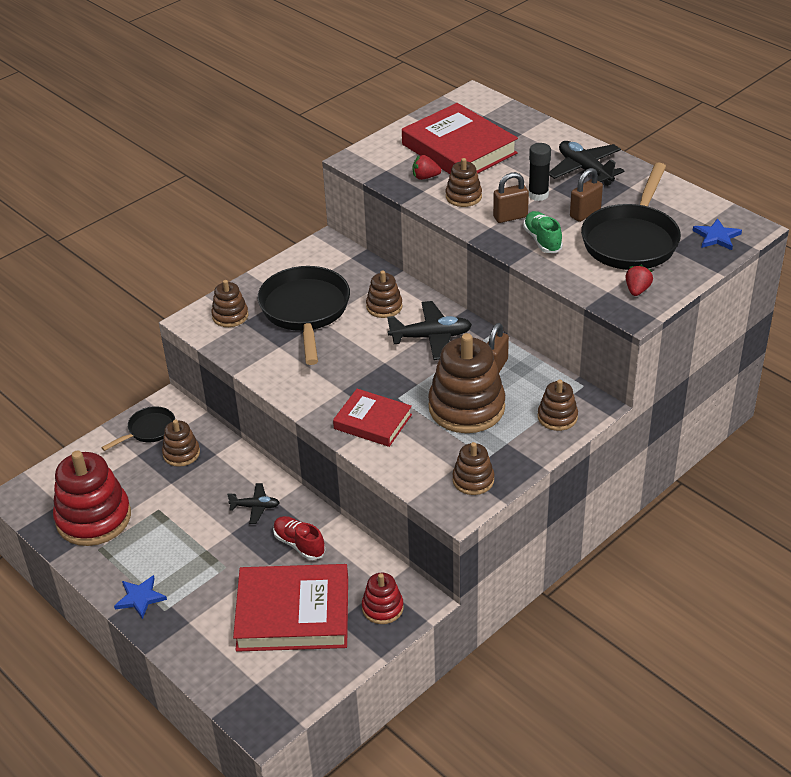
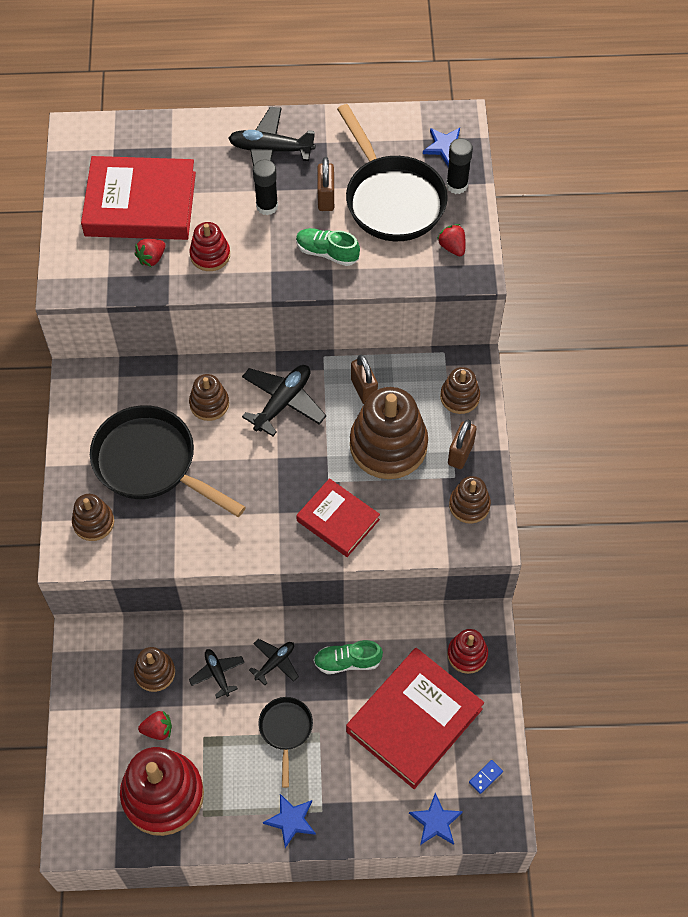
camera: 50 degrees left, 20 degrees up
black pan [101,406,175,451] -> black pan moved to [258,697,313,788]
red shoe [273,516,325,560] -> green shoe [314,640,383,674]
red book [333,389,412,447] -> red book turned 60 degrees clockwise [296,478,380,557]
brown stacking toy [446,158,482,207] -> red stacking toy [189,222,230,271]
brown padlock [493,172,529,223] -> brown padlock moved to [448,419,477,469]
none -> red strawberry [138,711,172,740]
none -> black plane [189,649,245,699]
none -> blue star [409,793,463,845]
none -> black glue stick [446,138,473,194]
none -> blue domino [469,760,503,794]

